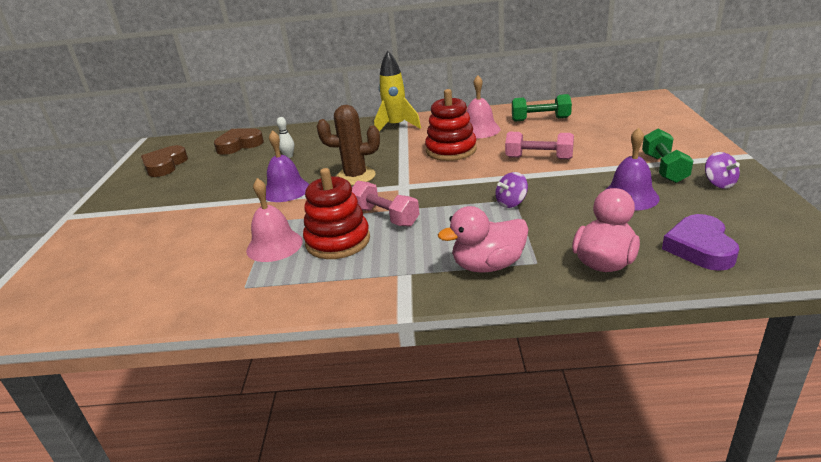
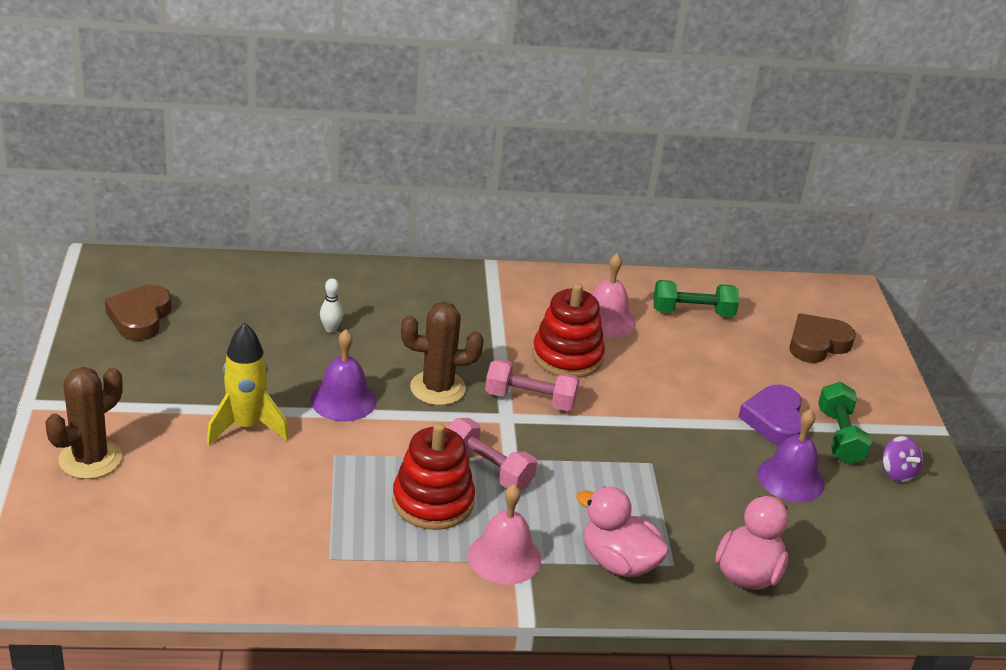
camera: 10 degrees left, 5 degrees up
brown heart [214,129,264,155] -> brown heart moved to [789,313,856,363]
pink bell [246,178,303,262] -> pink bell moved to [468,484,541,585]
yellow rocket [374,51,421,131] -> yellow rocket moved to [206,322,289,445]
pink duck [438,206,529,273] -> pink duck turned 60 degrees clockwise [576,487,669,577]
purple spinning top [495,172,528,208] -> none
pink dumbbell [505,132,574,159] -> pink dumbbell moved to [485,359,579,411]
purple heart [662,214,739,271] -> purple heart moved to [738,385,802,445]
none -> brown cactus [45,367,123,479]

